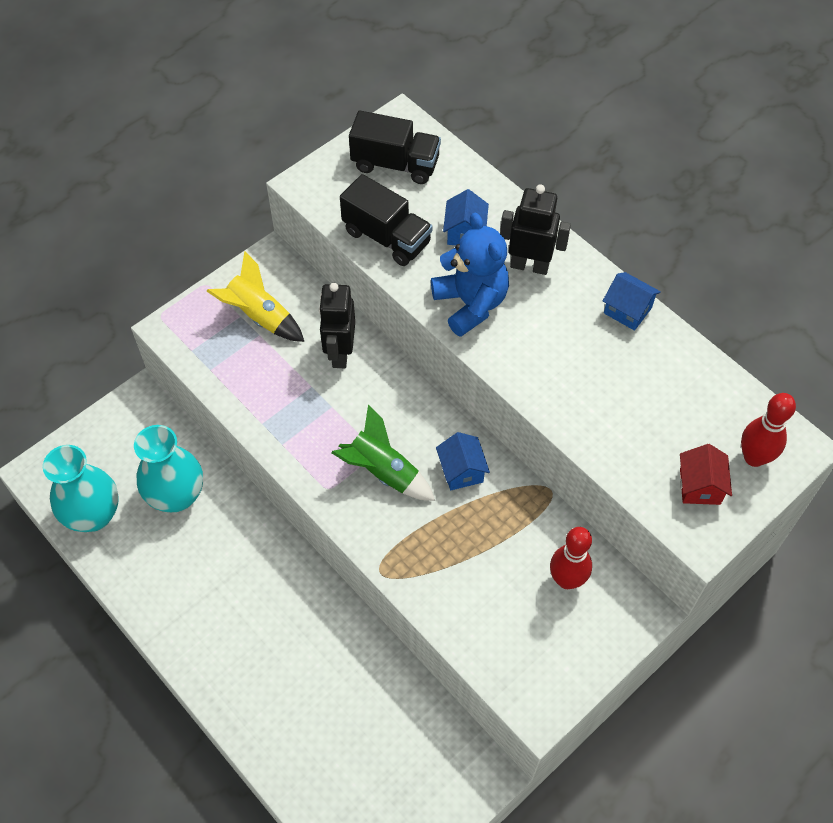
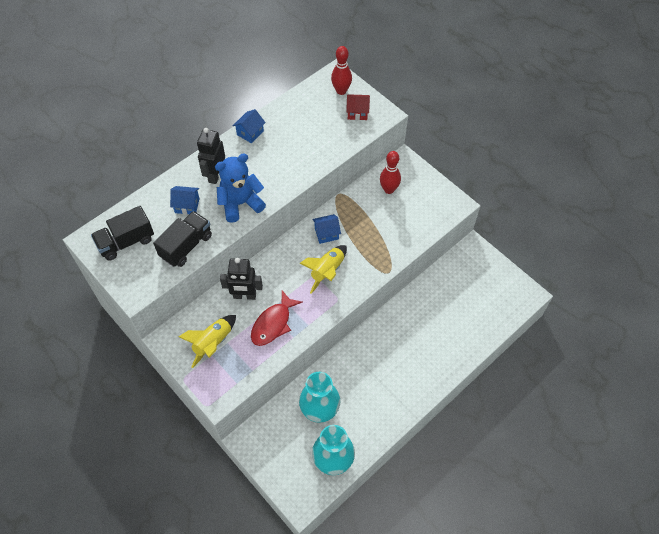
camera: 90 degrees left, 0 degrees up
green rocket [331,405,435,501] -> yellow rocket [300,245,347,294]
black truck [349,111,441,184] -> black truck turned 135 degrees counterclockwise [91,206,154,261]
none -> red fish [251,290,302,346]

